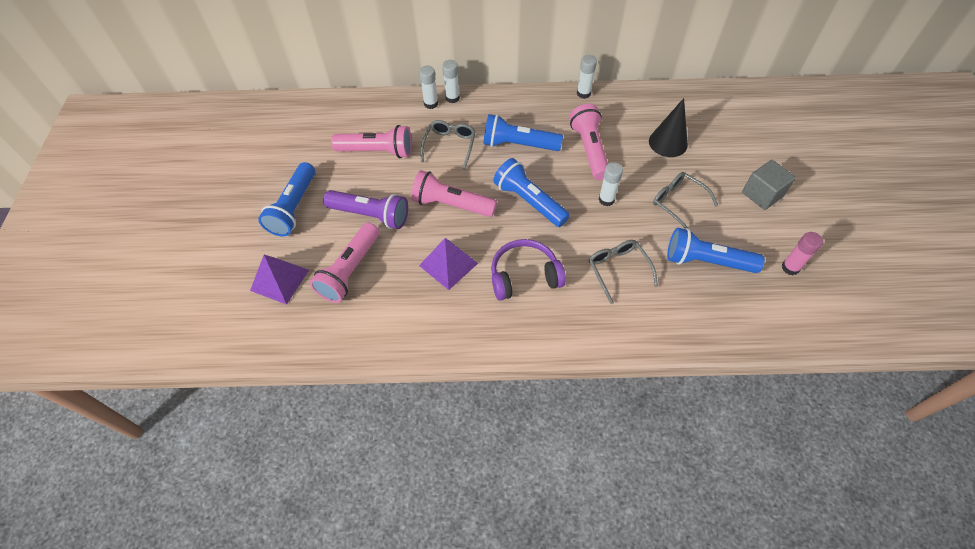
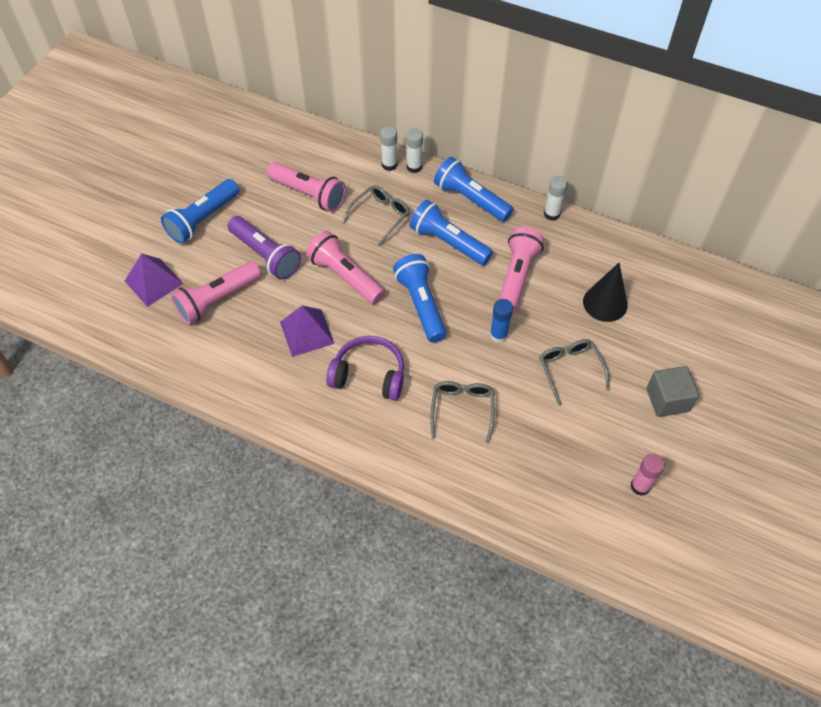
camera: 25 degrees right, 0 degrees up
white glue stick [599,162,623,206] -> blue glue stick [490,299,513,343]
blue flashlight [667,228,765,273] -> blue flashlight moved to [434,157,513,222]

